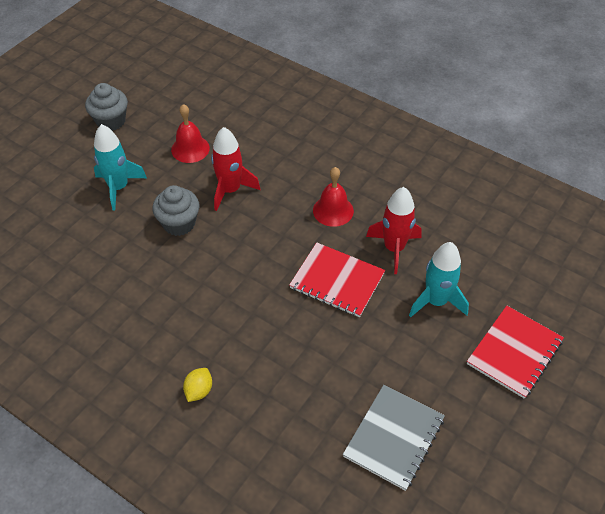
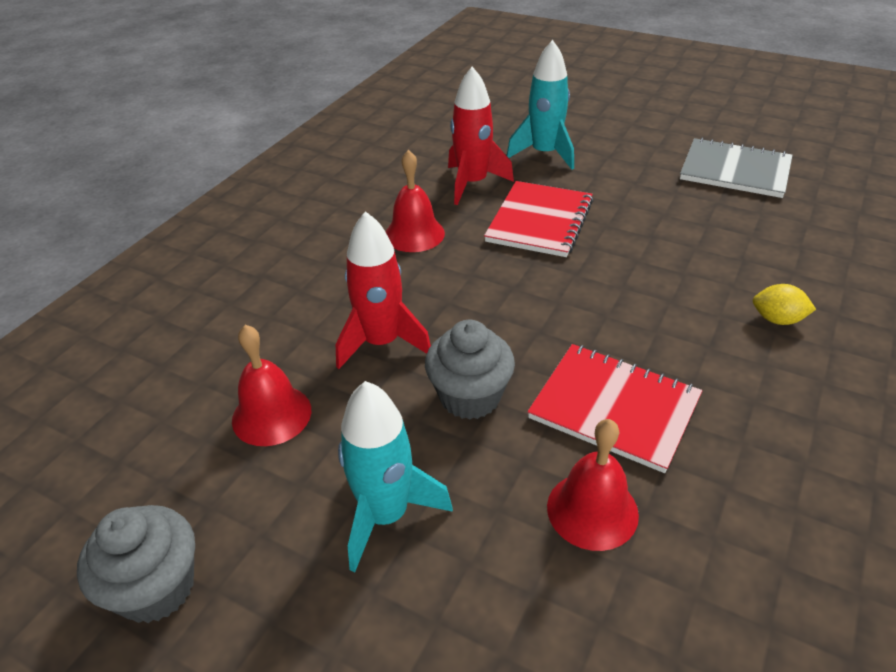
camera: 95 degrees left, 10 degrees down
red notebook [467,306,564,398] -> red notebook moved to [527,344,702,473]
none -> red bell [547,419,639,551]

